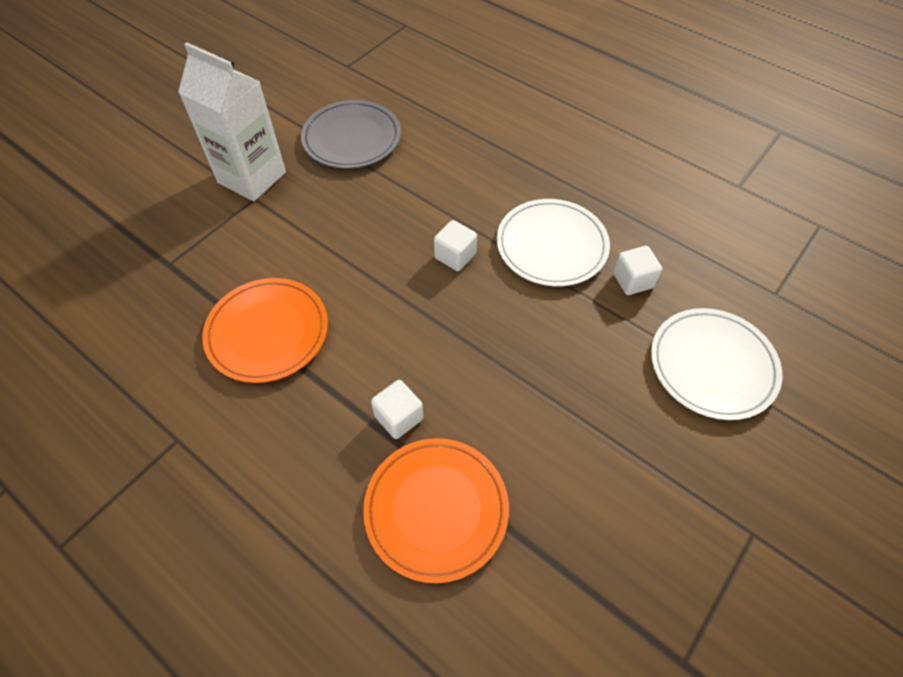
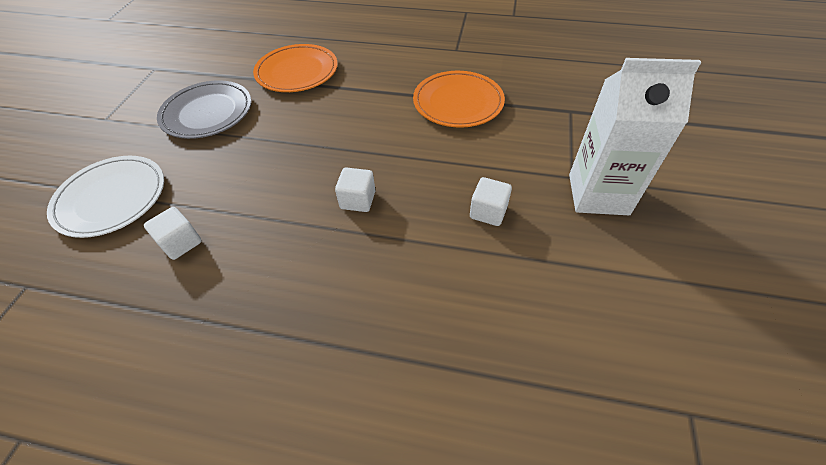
camera: 155 degrees right, 5 degrees down
grey plate [301,100,401,169] -> grey plate moved to [157,80,251,139]
white cube [371,380,423,439] -> white cube moved to [470,177,512,226]
white plate [497,199,610,286] -> none

